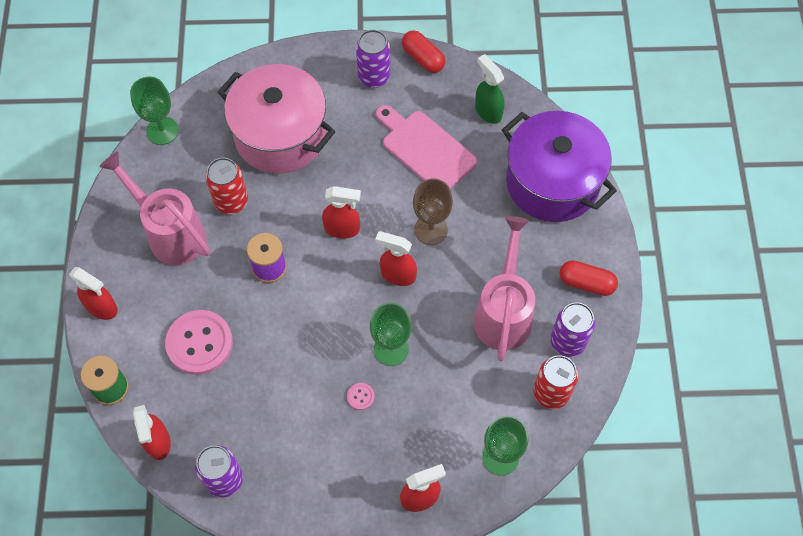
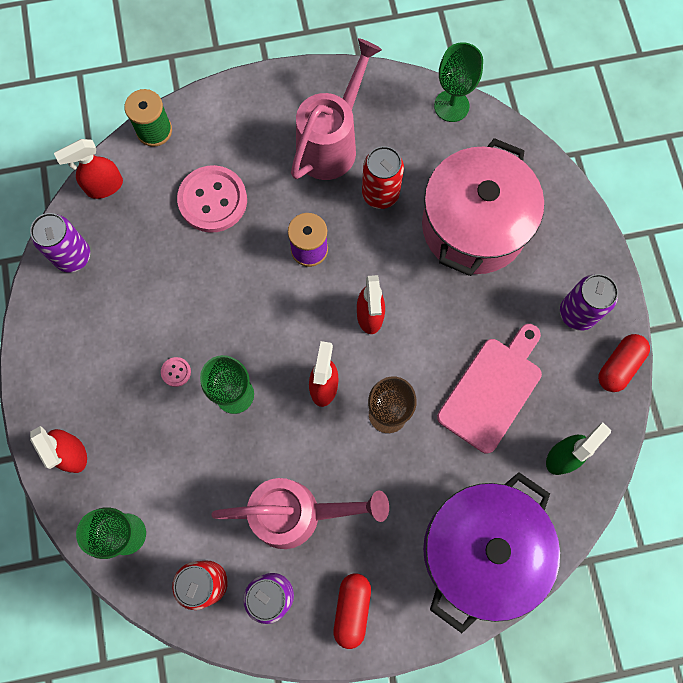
camera: 80 degrees right, 10 degrees up
red spray bottle [69,267,118,320] -> none

